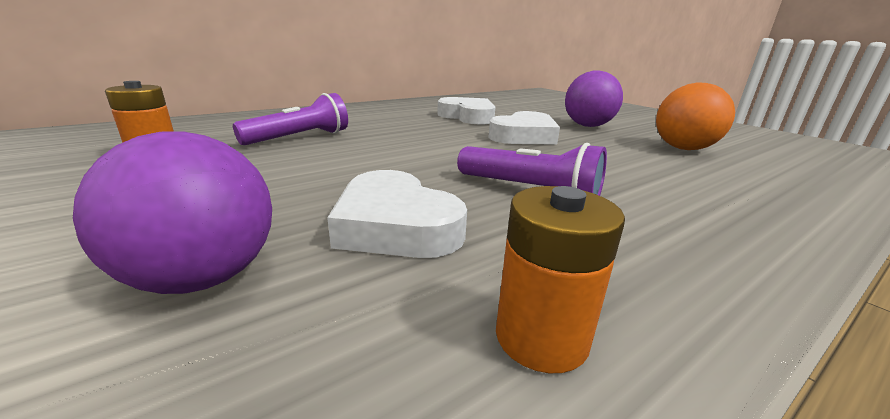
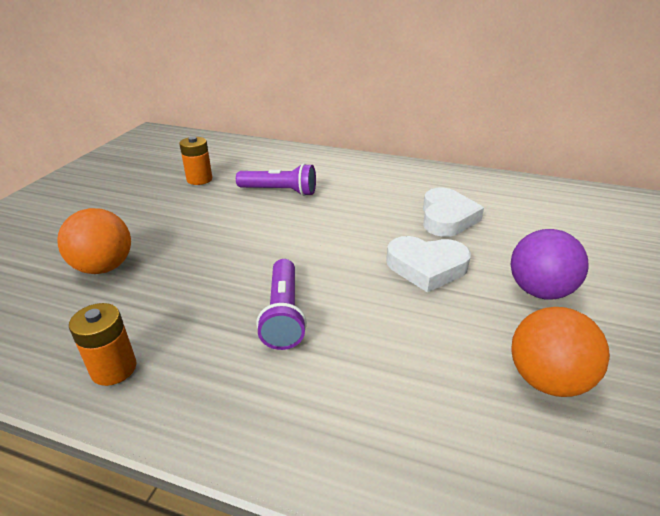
camera: 55 degrees right, 10 degrees up
purple ball [73,131,272,294] -> orange ball [57,208,131,274]
white heart [327,170,467,258] -> none

